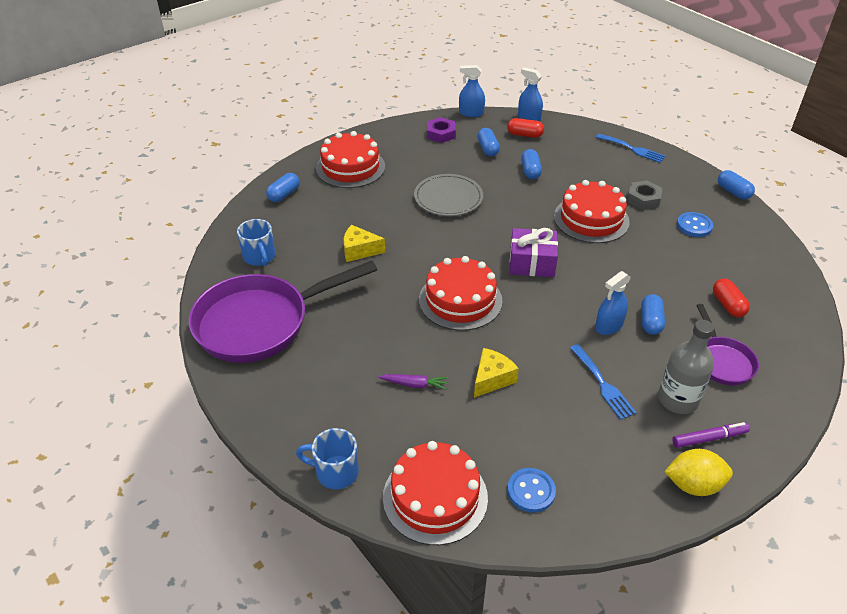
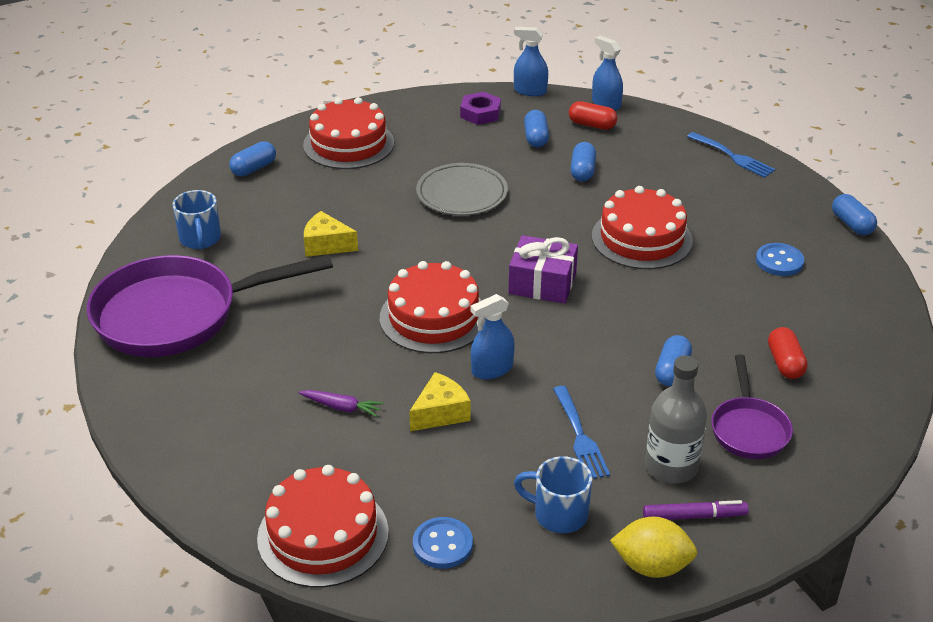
camera: 10 degrees right, 5 degrees down
blue mug [296,428,359,489] -> blue mug moved to [514,456,592,533]
blue spray bottle [595,271,631,335] -> blue spray bottle moved to [470,294,515,380]
grey nut [627,180,662,210] -> none

